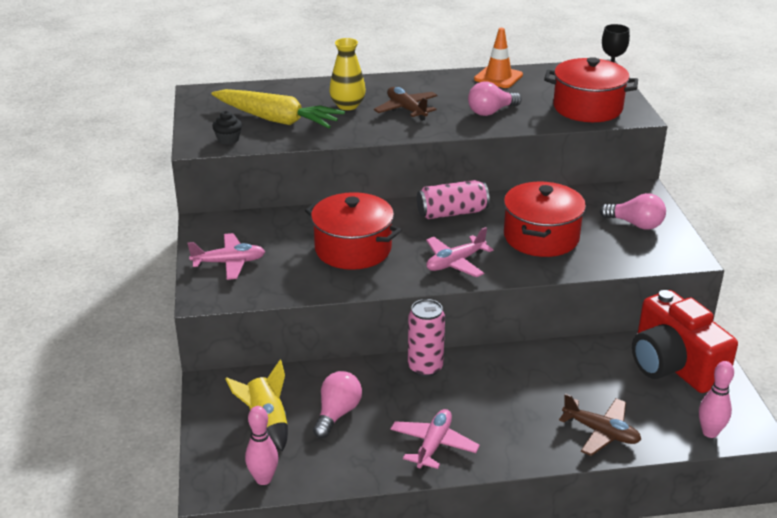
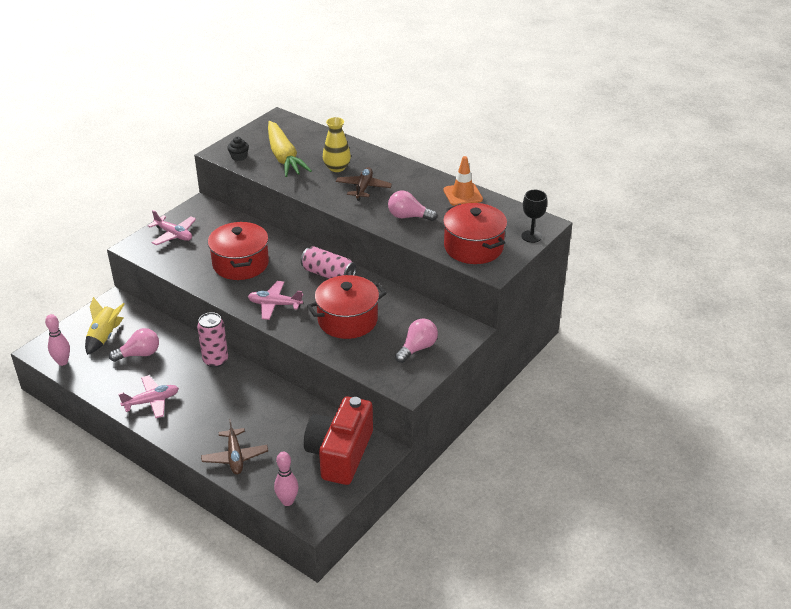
camera: 45 degrees right, 5 degrees up
pink light bulb [600,193,666,230] -> pink light bulb turned 120 degrees counterclockwise [395,318,438,363]

